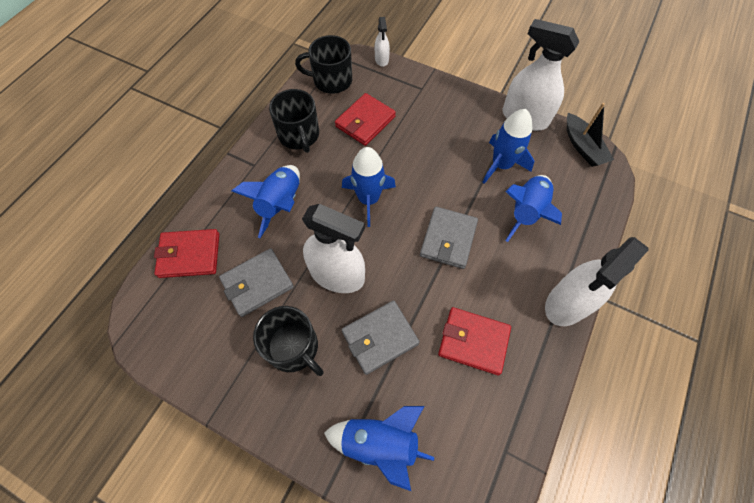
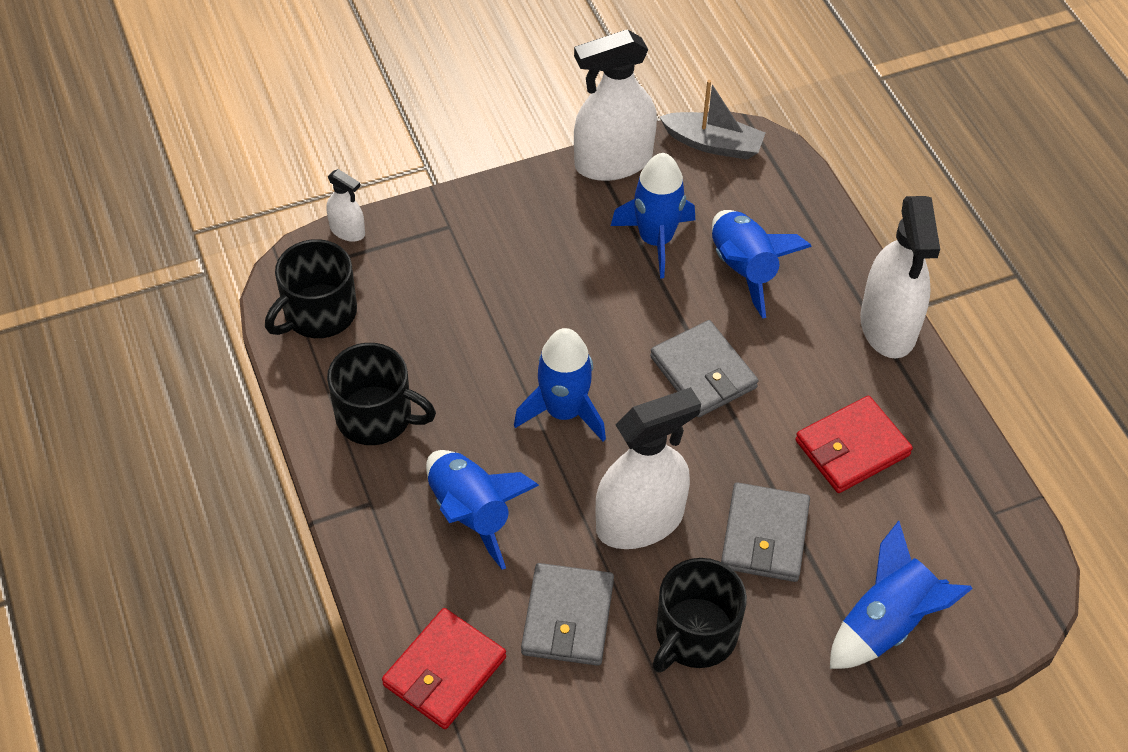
camera: 50 degrees left, 10 degrees down
black mug [253,306,324,376] -> black mug turned 135 degrees clockwise [652,558,747,672]
red wallet [335,93,396,146] -> none
black boat [567,103,614,167] -> grey boat [659,80,765,160]

